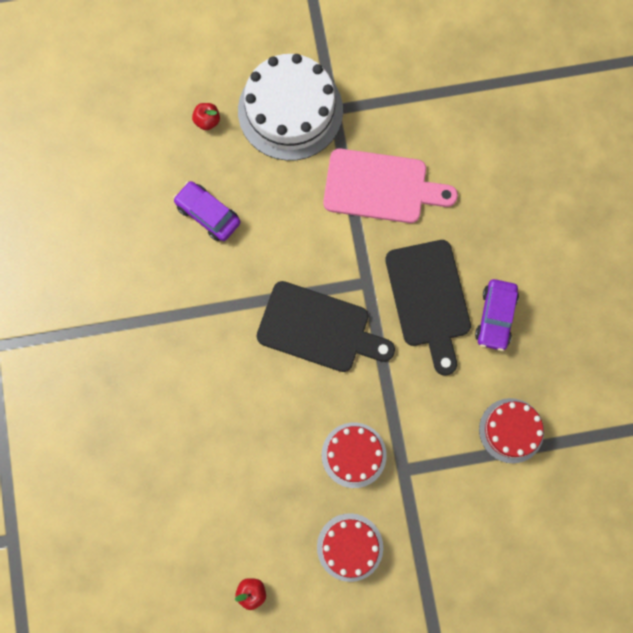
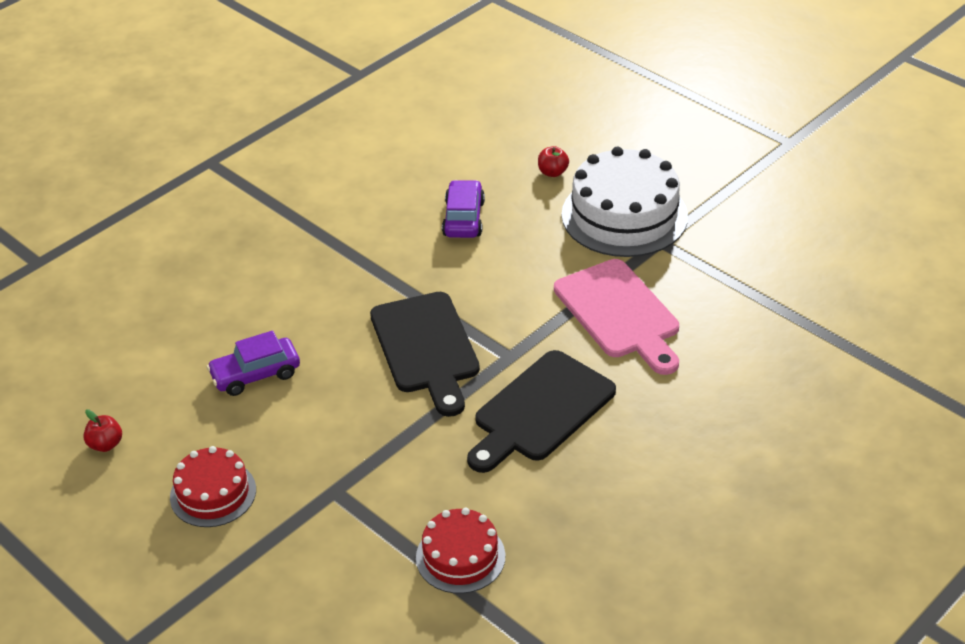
camera: 55 degrees right, 35 degrees down
red cake [322,422,387,488] -> none
purple car [475,279,519,351] -> purple car moved to [207,330,300,396]

